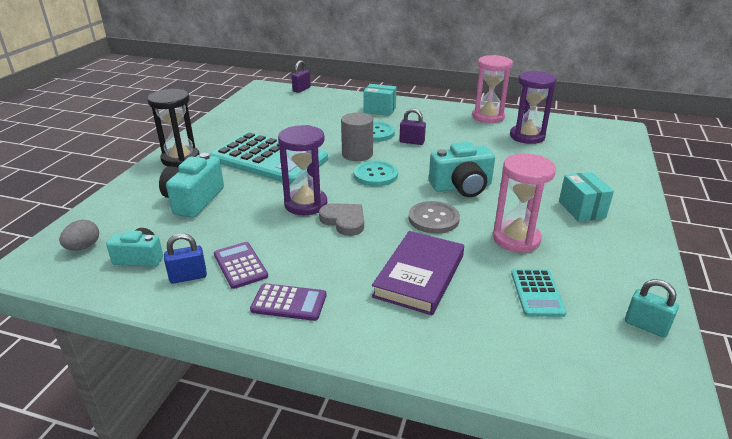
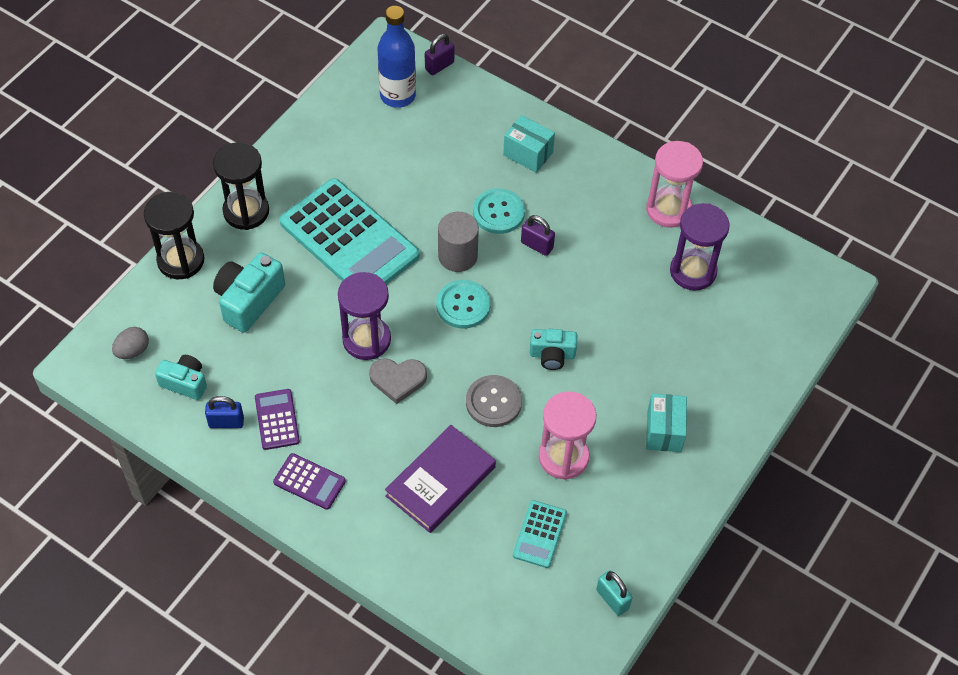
camera: 15 degrees right, 25 degrees up
grey heart [319,203,364,236] -> grey heart turned 120 degrees clockwise [369,358,427,404]
turquoise camera [429,142,495,197] -> turquoise camera [530,329,577,370], size x0.64
none -> black hourglass [144,192,204,279]
none -> blue bottle [378,6,416,108]

